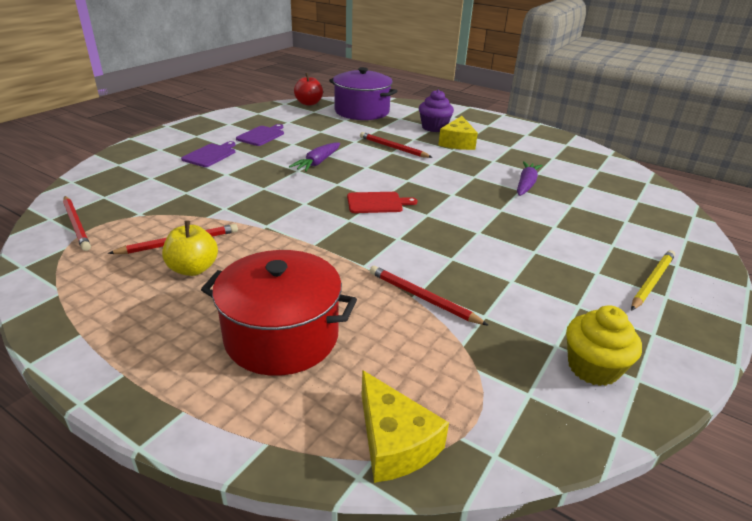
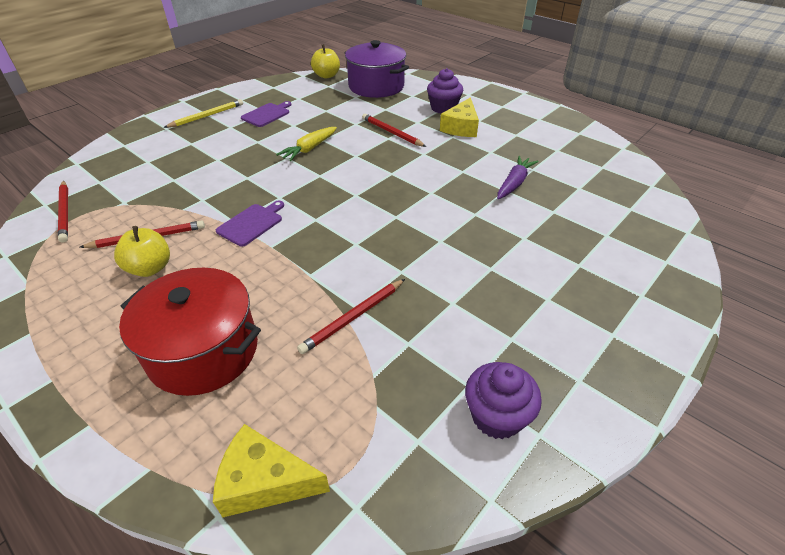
camera: 10 degrees right, 10 degrees up
purple cutting board [181,141,236,167] -> purple cutting board moved to [216,201,284,247]
purple carrot [289,142,340,172] -> yellow carrot [276,127,337,161]
red apple [294,73,323,106] -> yellow apple [311,44,340,78]
red cutting board [347,192,417,213] -> none
yellow cheese [362,370,449,483] -> yellow cheese turned 120 degrees clockwise [213,424,330,517]
red pencil [370,266,489,326] -> red pencil turned 90 degrees counterclockwise [297,279,405,354]
yellow cupcake [566,305,642,386] -> purple cupcake [465,362,542,439]
yellow pencil [631,250,675,311] -> yellow pencil moved to [163,99,243,128]

